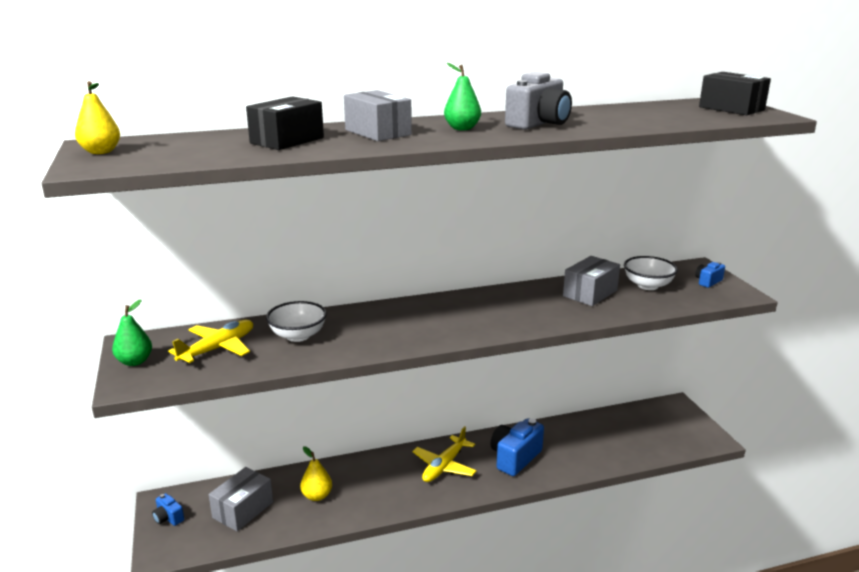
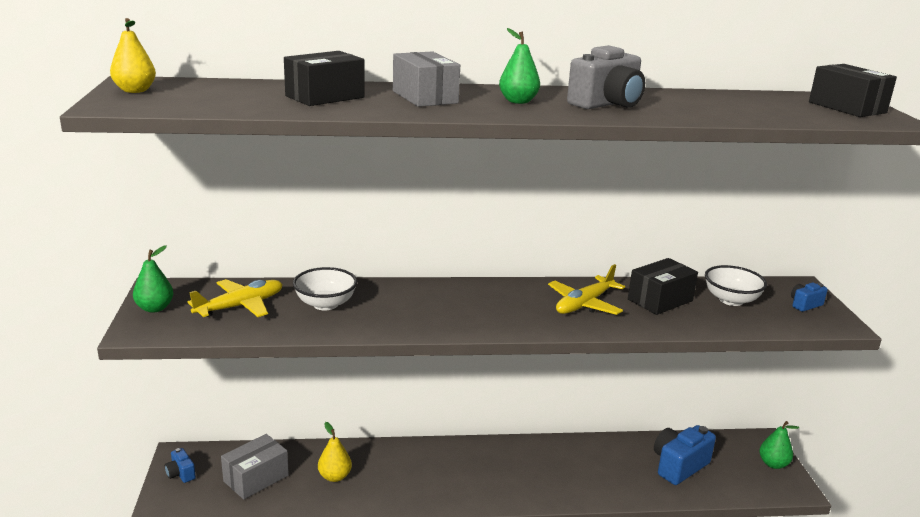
camera: 10 degrees right, 0 degrees up
yellow plane [412,426,477,482] -> yellow plane moved to [548,264,625,315]
blue camera [490,418,544,476] -> blue camera moved to [654,425,716,485]
grey box [563,256,620,306] -> black box [628,258,698,315]
none -> green pear [759,421,799,469]

